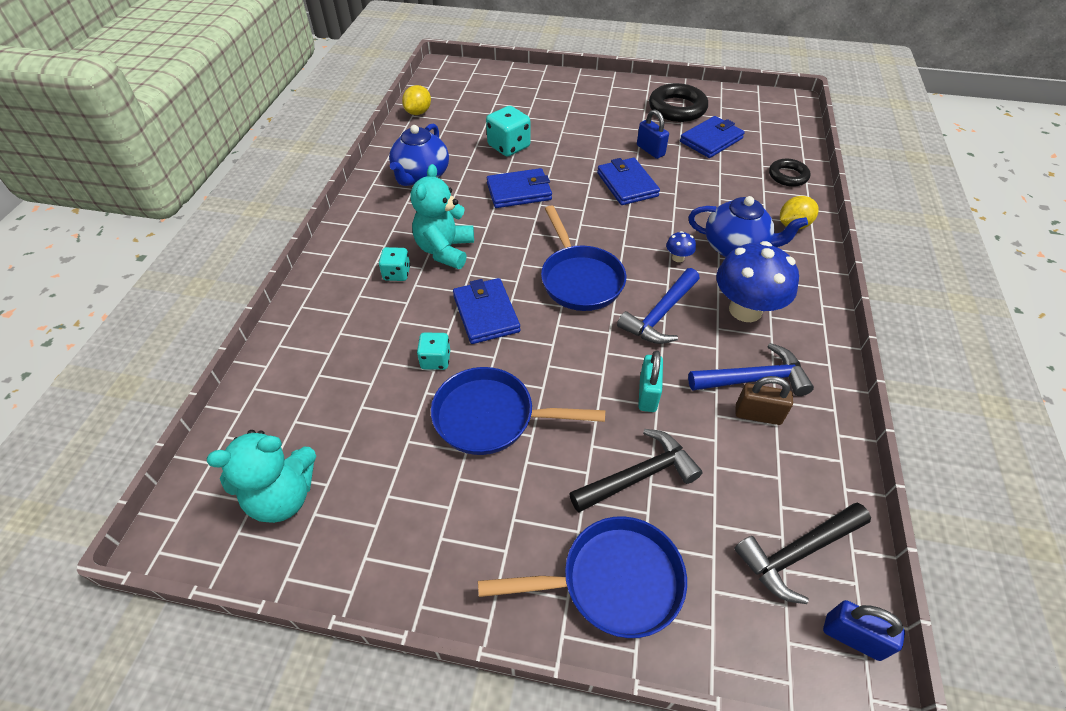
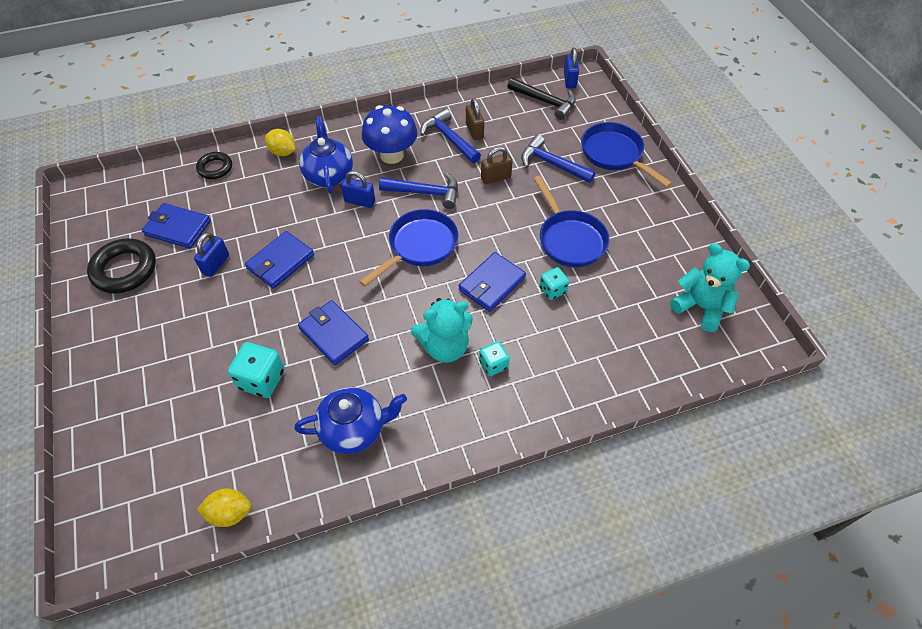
camera: 120 degrees left, 5 degrees up
black hammer [569,429,703,513] -> blue hammer [521,135,596,183]
turquoise padlock [638,350,663,412] -> brown padlock [481,147,512,184]
blue mushroom [666,231,696,262] -> blue padlock [341,171,375,208]

